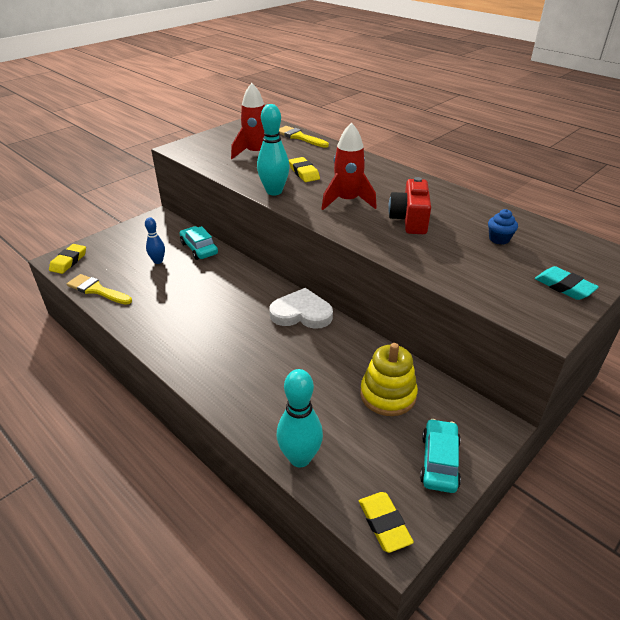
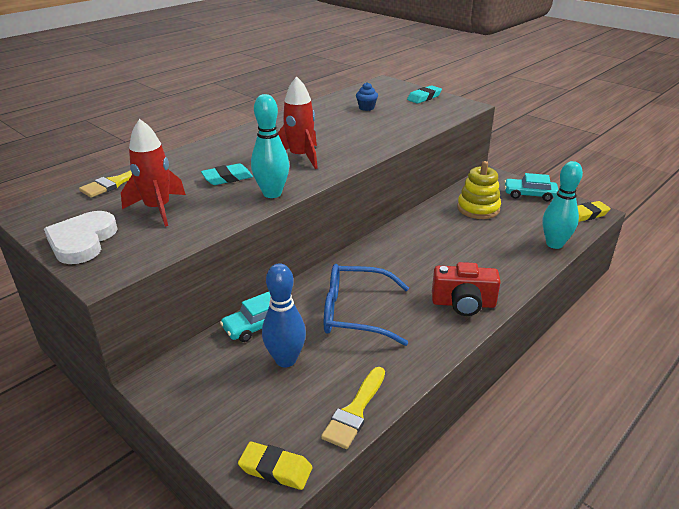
camera: 90 degrees left, 5 degrees down
blue bowling pin [145,217,165,264] -> blue bowling pin [262,263,306,367], size x1.65
white heart [270,288,333,329] -> white heart moved to [44,211,118,264]
yellow eraser [289,157,320,182] -> turquoise eraser [201,163,253,185]
red camera [388,177,431,234] -> red camera moved to [432,262,501,316]
none -> blue glasses [324,264,409,346]

